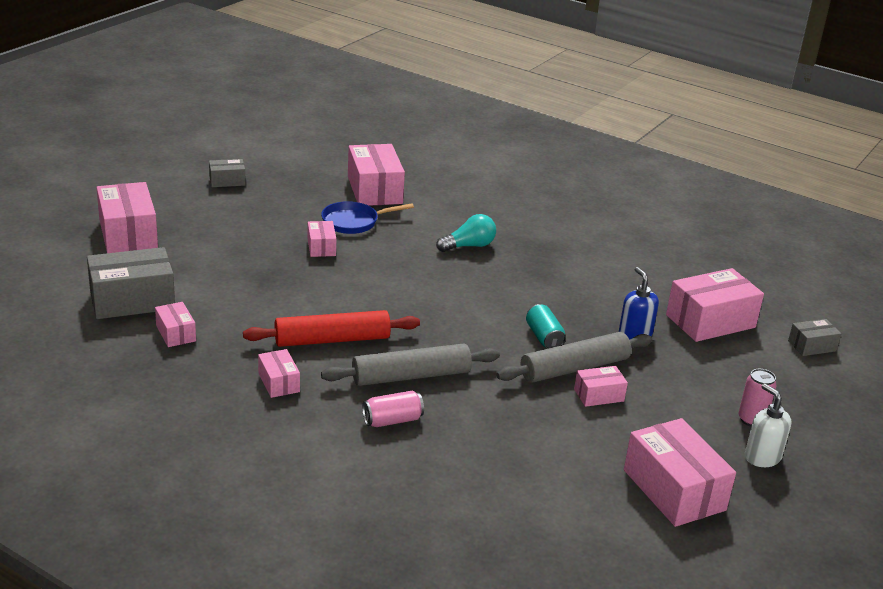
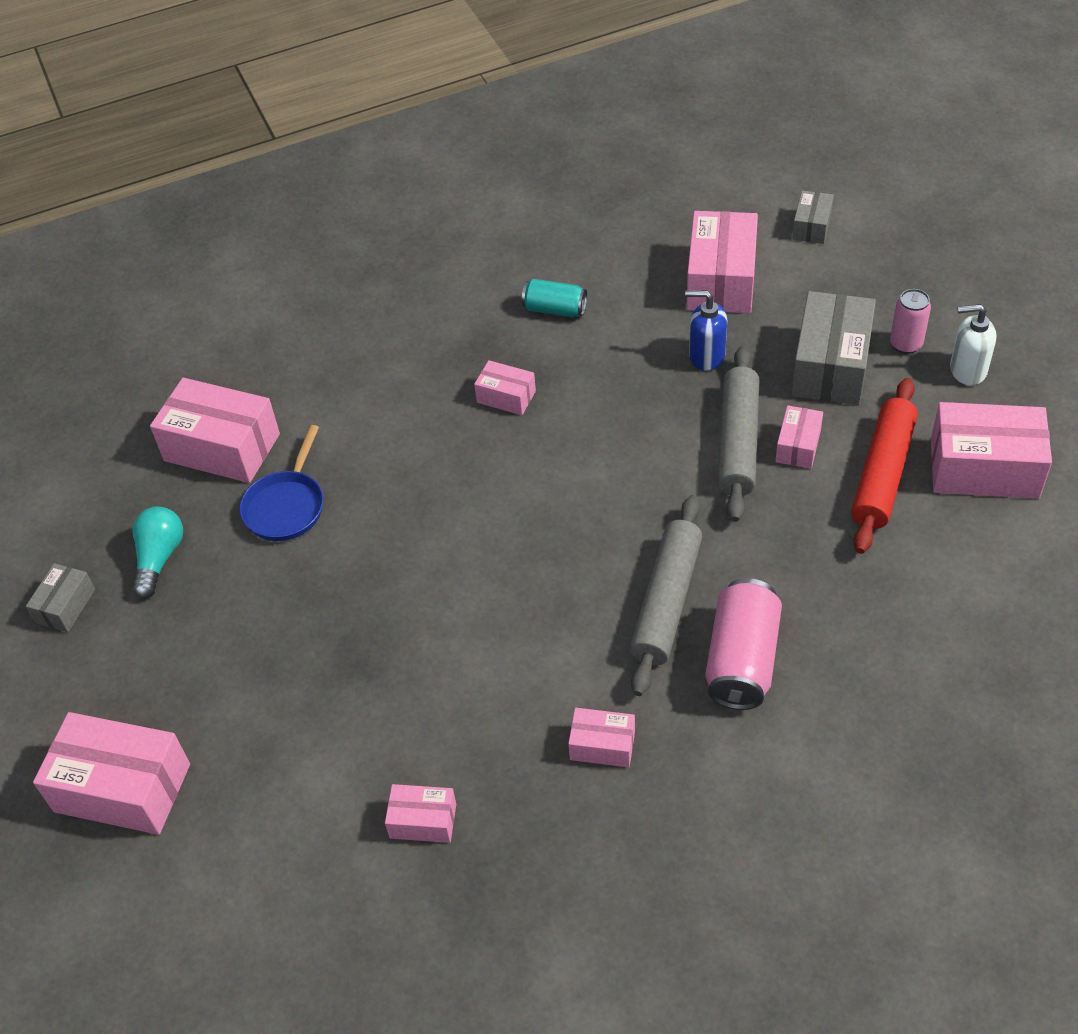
camera: 50 degrees left, 20 degrees up
grey box [87,247,175,319] -> grey box moved to [791,291,876,405]
red rolling pin [243,310,420,347] -> red rolling pin moved to [851,378,918,554]
pink box [307,221,336,257] -> pink box moved to [474,360,536,415]
pink can [362,390,424,427] -> pink can [705,578,782,710], size x1.64
turquoise light bulb [436,214,496,252] -> turquoise light bulb moved to [132,507,183,599]
turquoise can [526,304,566,349] -> turquoise can moved to [522,279,587,317]

